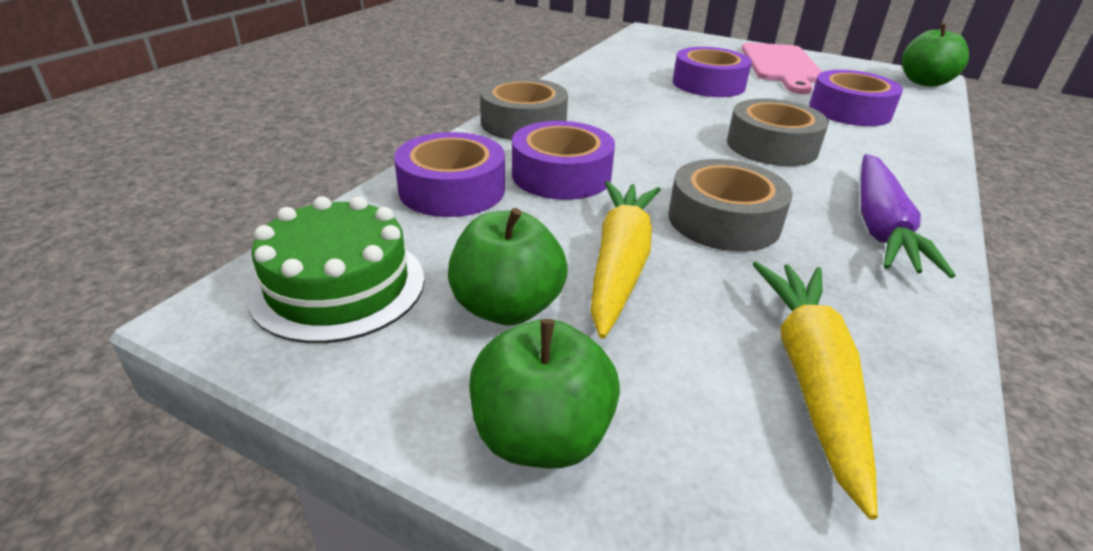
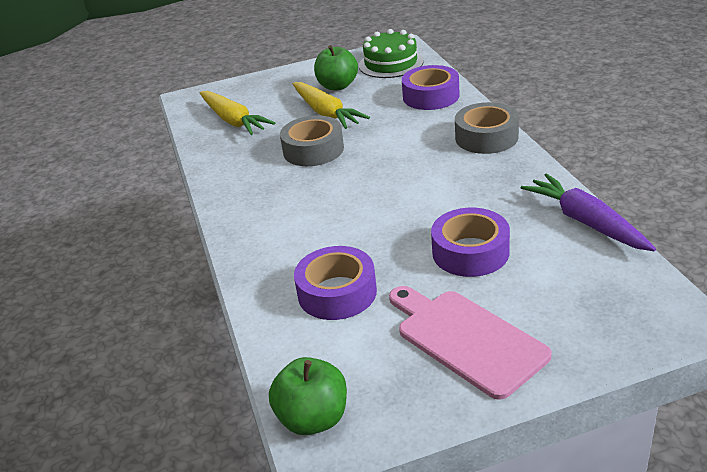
camera: 140 degrees right, 0 degrees up
green apple [469,319,620,468] -> none
purple tape [512,121,615,200] -> none
grey tape [727,98,829,166] -> none
purple carrot [861,154,956,278] -> purple carrot moved to [521,173,656,251]

